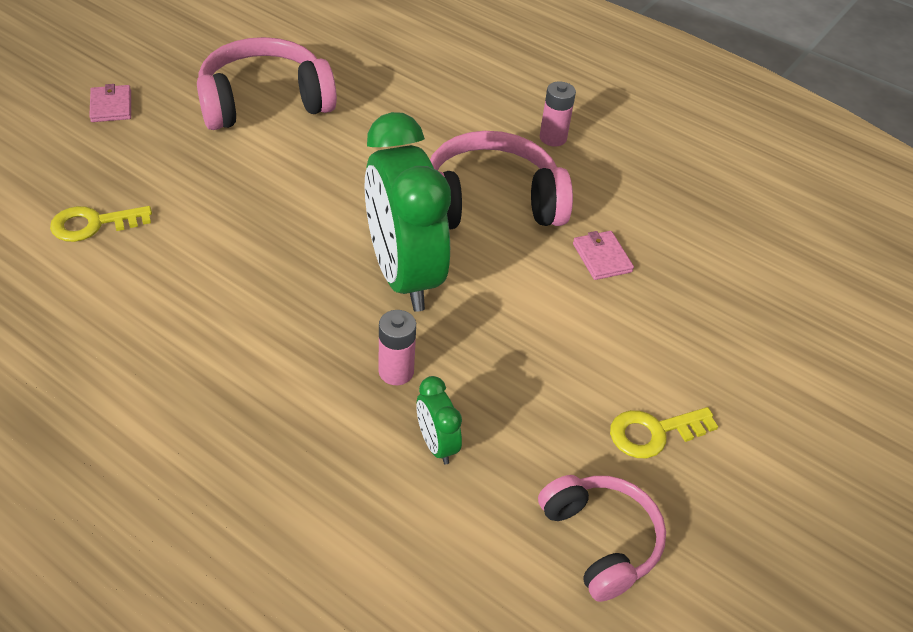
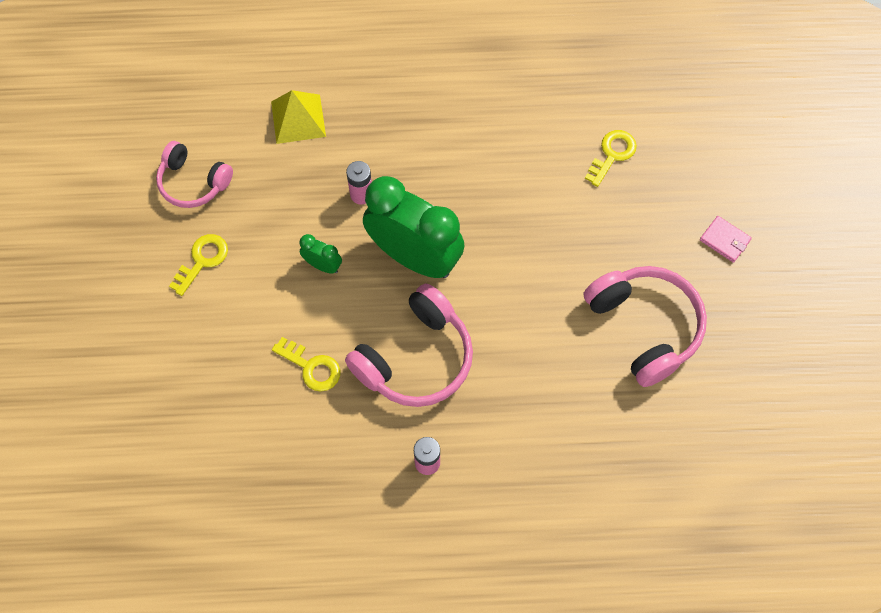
camera: 145 degrees right, 20 degrees up
pink headphones [197,37,337,130] -> pink headphones turned 60 degrees counterclockwise [583,266,707,387]
green clock [416,376,462,464] -> green clock moved to [300,234,342,274]
pink wallet [573,231,634,280] -> yellow key [272,337,340,391]
none -> yellow pyramid [271,90,326,144]

